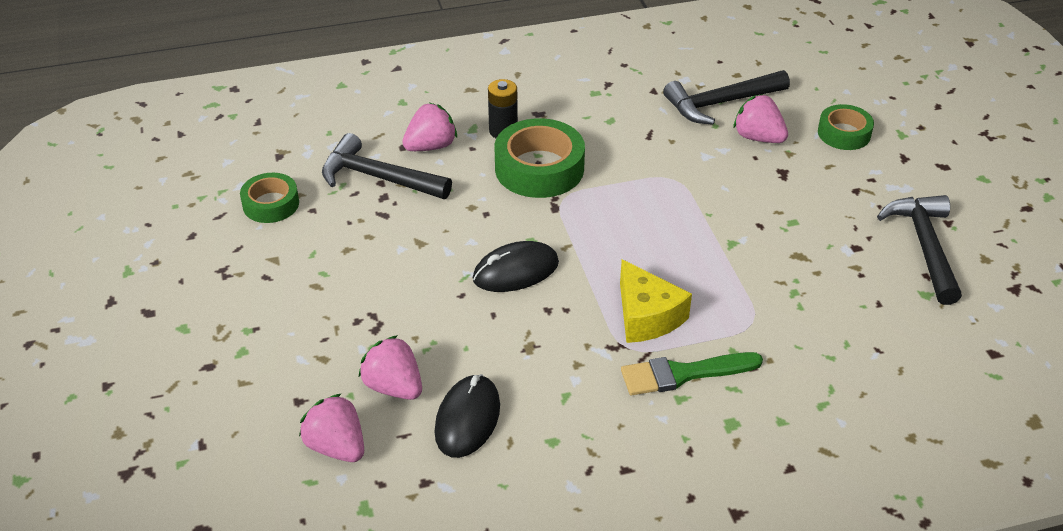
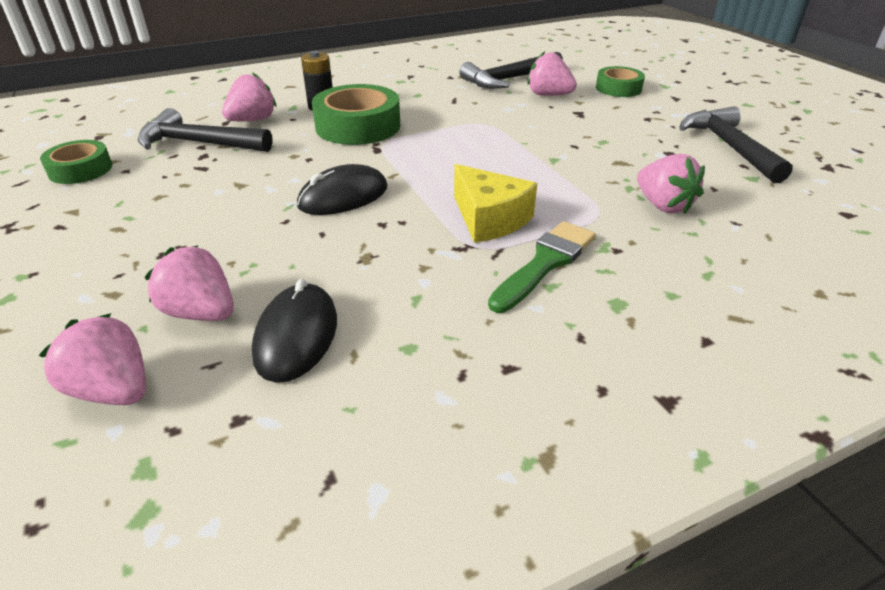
camera: 10 degrees left, 5 degrees down
green brush [621,352,763,395] -> green brush turned 150 degrees clockwise [488,221,596,313]
none -> pink strawberry [637,154,705,214]

